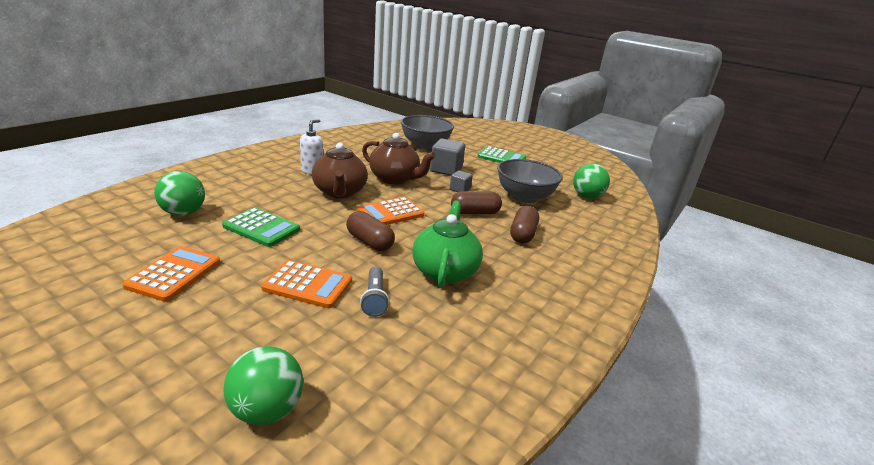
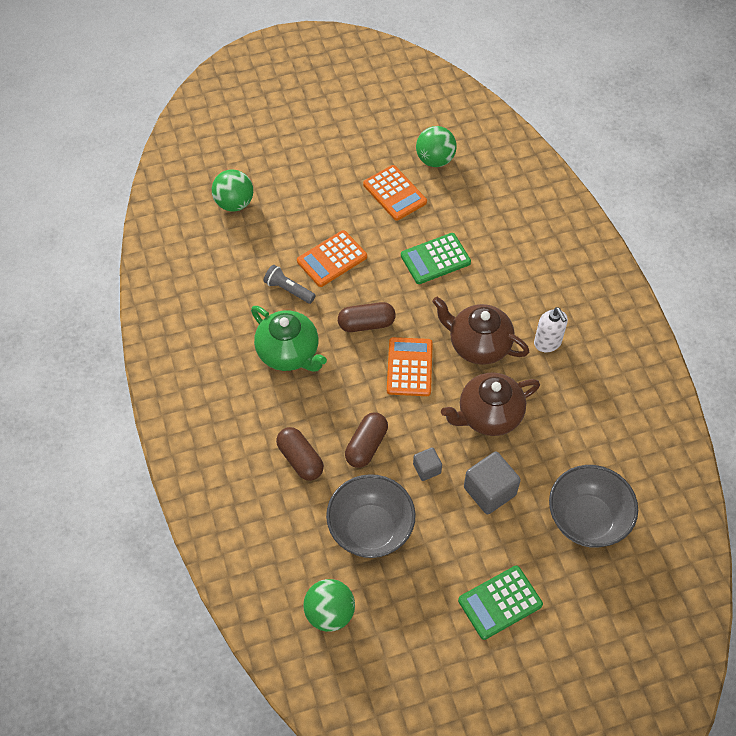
camera: 130 degrees right, 30 degrees up
green ball [154,171,205,216] -> green ball moved to [416,126,457,167]

